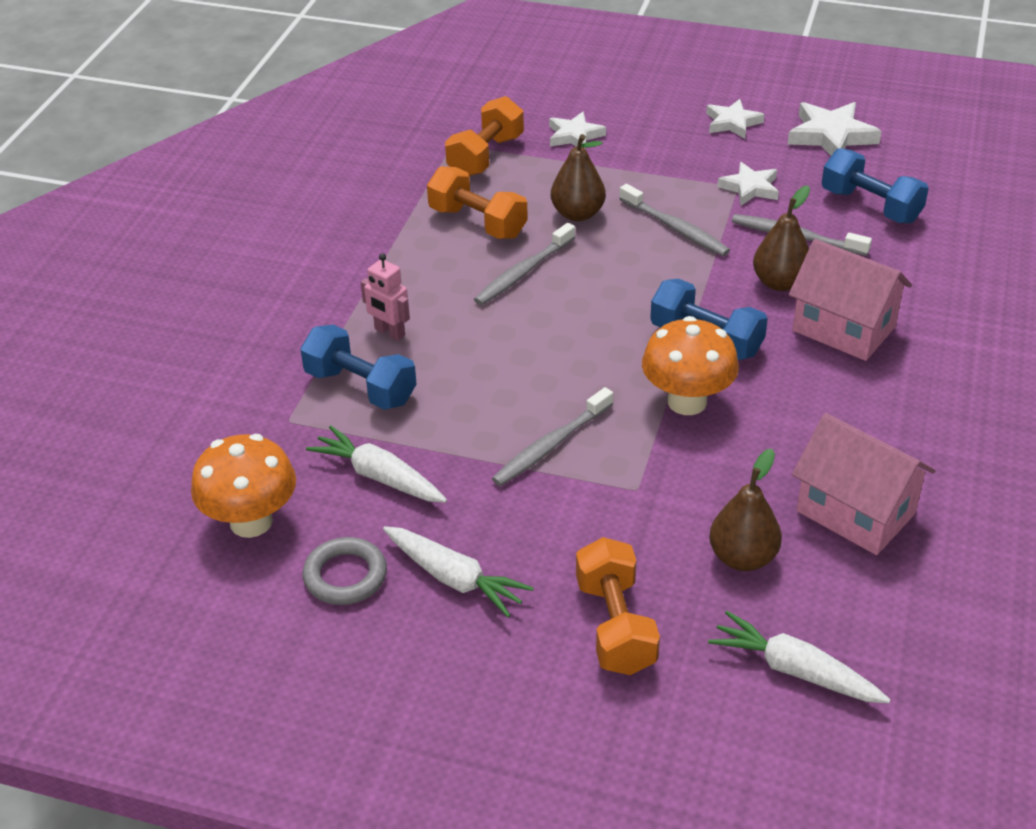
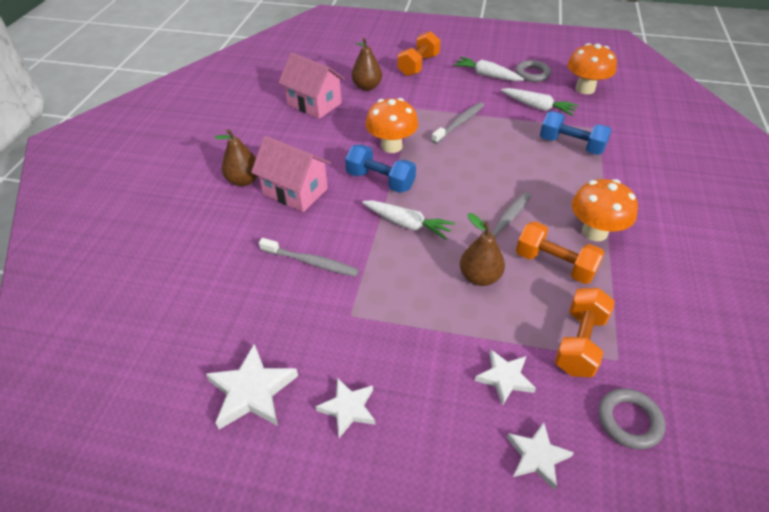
camera: 175 degrees right, 5 degrees up
pink robot [361,253,410,341] -> none
orange dumbbell [576,537,660,675] -> orange dumbbell turned 45 degrees clockwise [398,31,441,76]
grey toothbrush [619,184,730,256] -> none
white carrot [708,611,891,703] -> white carrot moved to [362,200,455,240]
white star [717,162,779,205] -> white star moved to [507,422,574,490]
brown pear [753,185,810,291] -> brown pear moved to [214,129,257,186]
blue dumbbell [822,148,929,224] -> none
none -> orange mushroom [572,179,638,241]
none -> grey ring [599,388,666,450]

